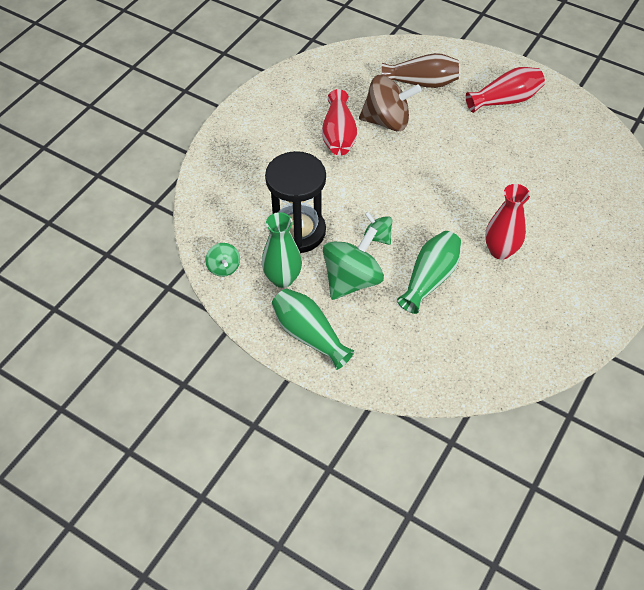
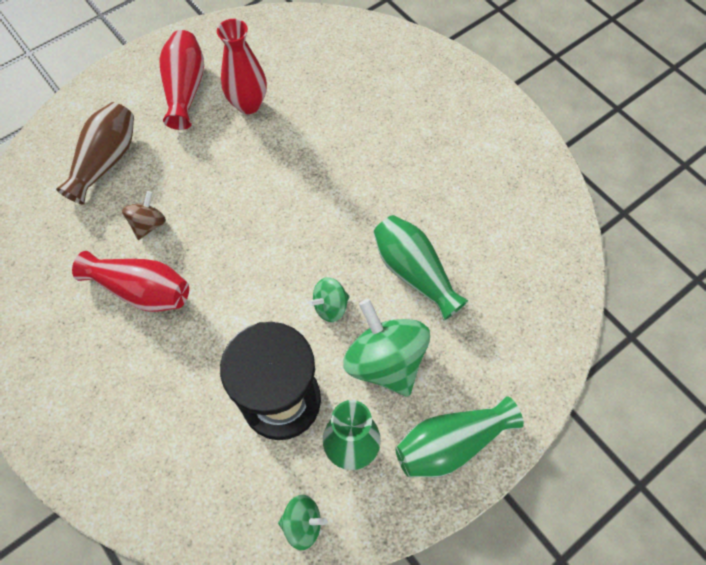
camera: 70 degrees left, 10 degrees up
brown spinning top [359,75,421,131] -> brown spinning top [122,191,166,240], size x0.51
red vase [485,184,530,260] -> red vase moved to [217,19,267,114]

